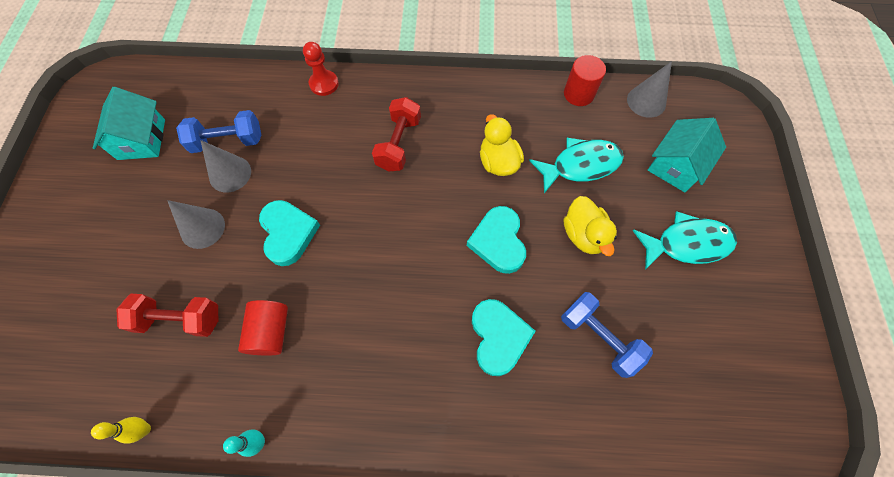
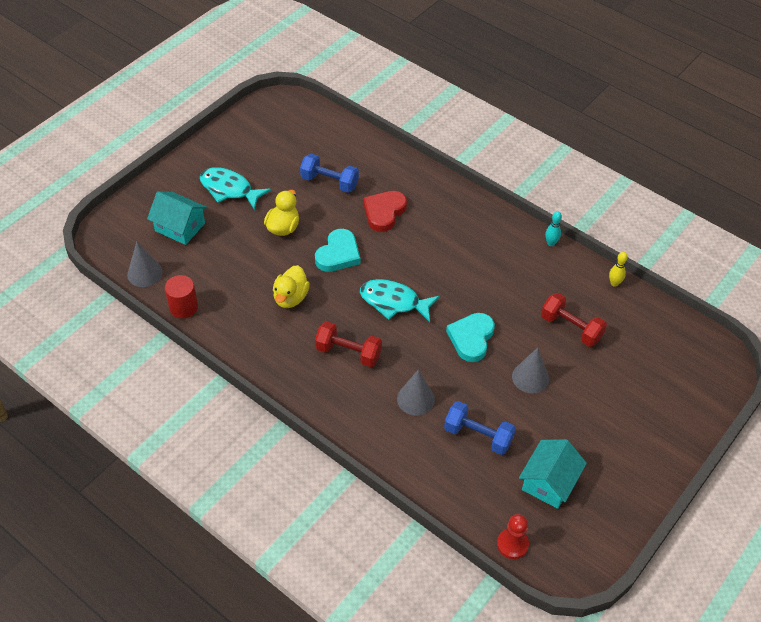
camera: 145 degrees left, 15 degrees down
grey cone [200,140,251,192] -> grey cone moved to [397,369,435,416]
red cylinder [238,300,288,355] -> none
red pawn [303,42,339,96] -> red pawn moved to [497,514,529,559]
red dumbbell [372,97,421,172] -> red dumbbell turned 60 degrees clockwise [315,321,382,367]
turquoise heart [472,299,536,376] -> red heart [363,191,407,232]
turquoise fish [529,138,624,194] -> turquoise fish moved to [360,279,440,322]
blue dumbbell [561,292,653,378] -> blue dumbbell turned 60 degrees counterclockwise [300,154,359,193]
turquoise house [648,118,726,192] -> turquoise house turned 45 degrees clockwise [147,191,207,245]

